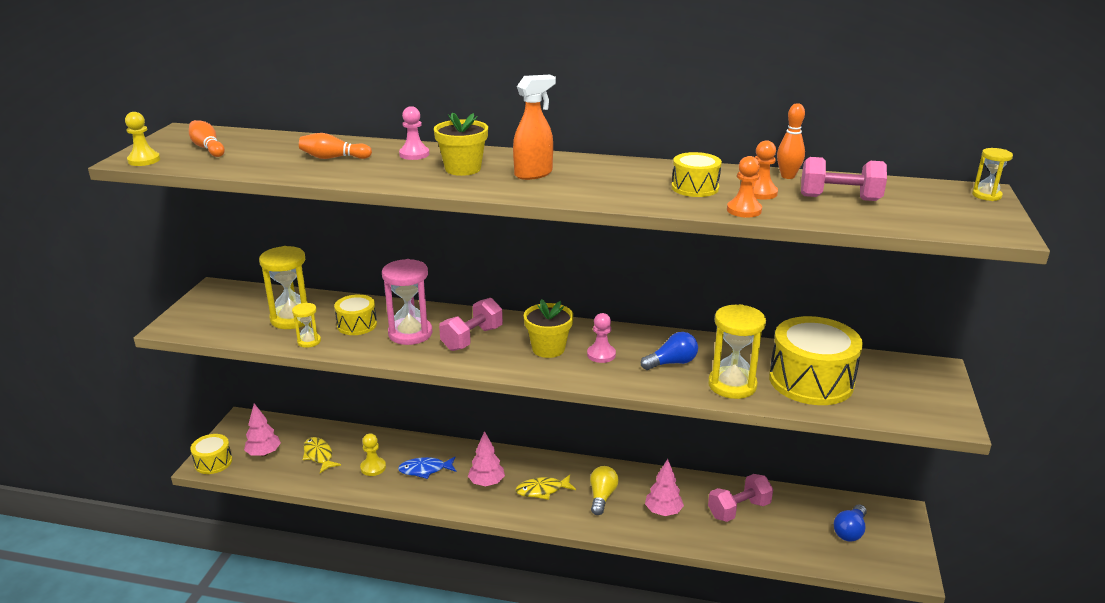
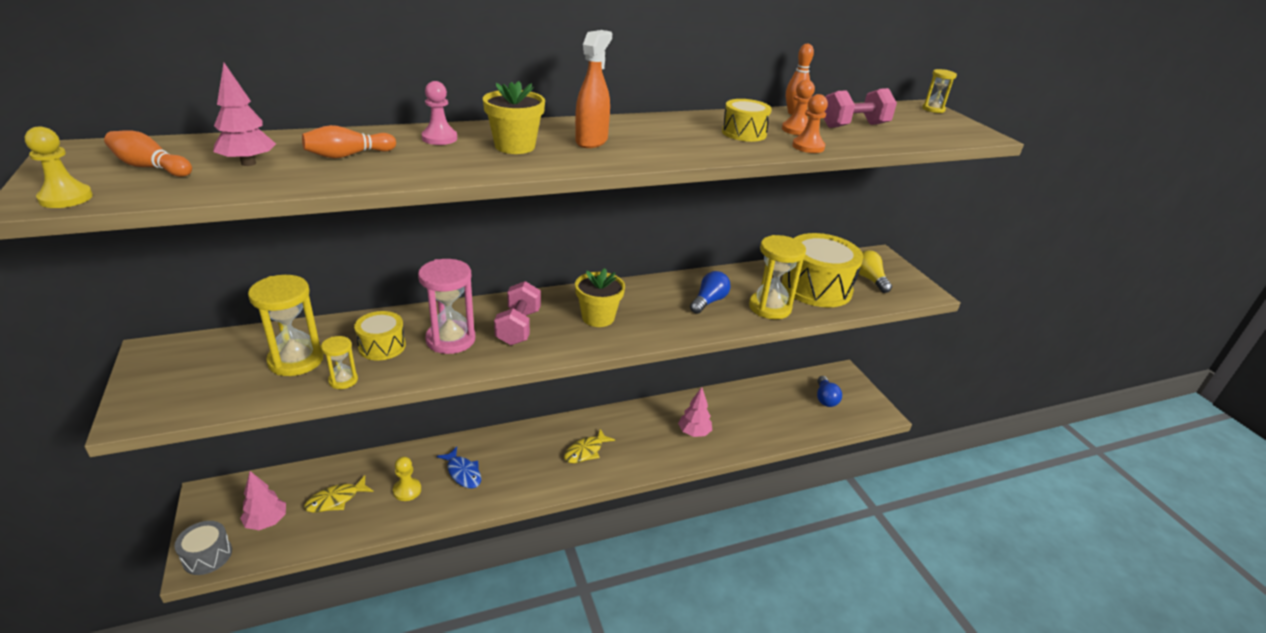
camera: 35 degrees left, 5 degrees up
yellow drum [190,434,232,474] -> grey drum [174,521,232,575]
yellow fish [302,437,341,473] -> yellow fish turned 60 degrees counterclockwise [304,476,374,513]
blue fish [398,457,457,479] -> blue fish turned 90 degrees counterclockwise [436,447,481,488]
pink tree [468,431,505,486] -> pink tree moved to [213,63,276,166]
pink pawn [587,313,616,363] -> none
yellow light bulb [590,466,619,515] -> yellow light bulb moved to [859,250,892,293]
pink dumbbell [708,474,773,522] -> none

